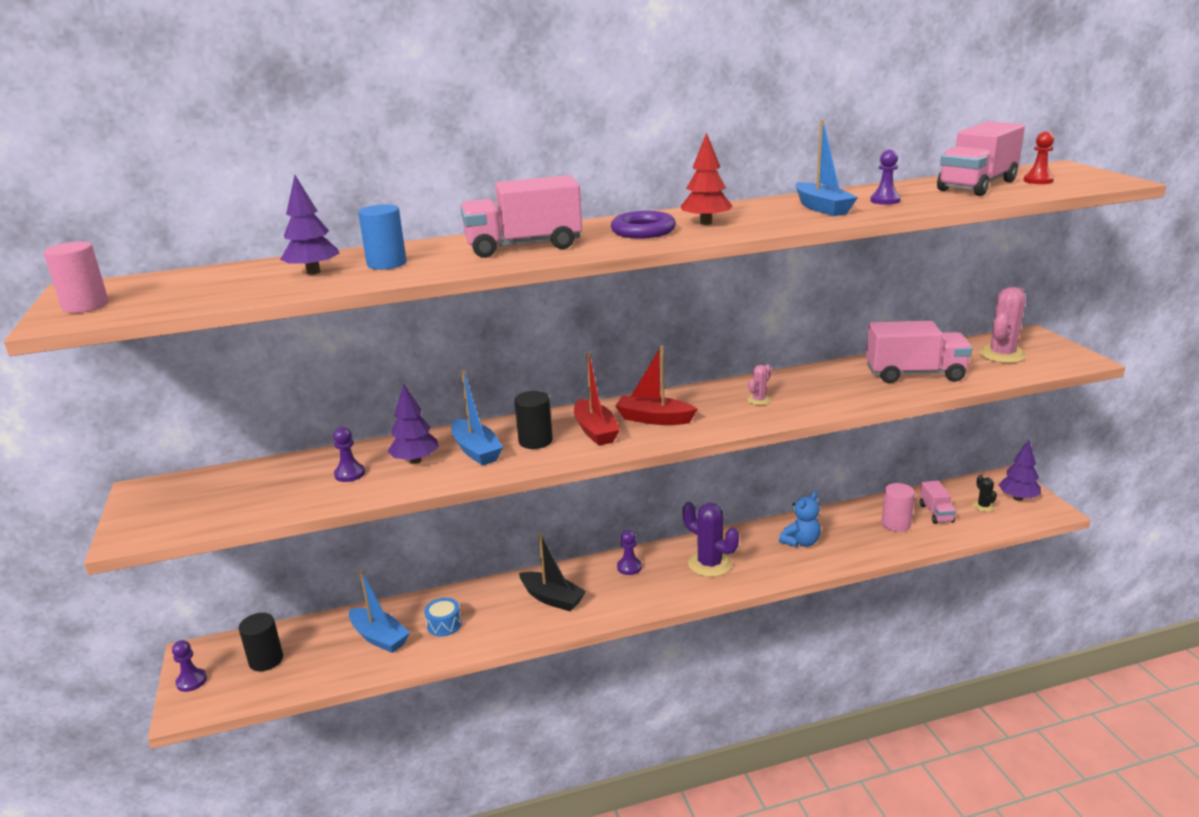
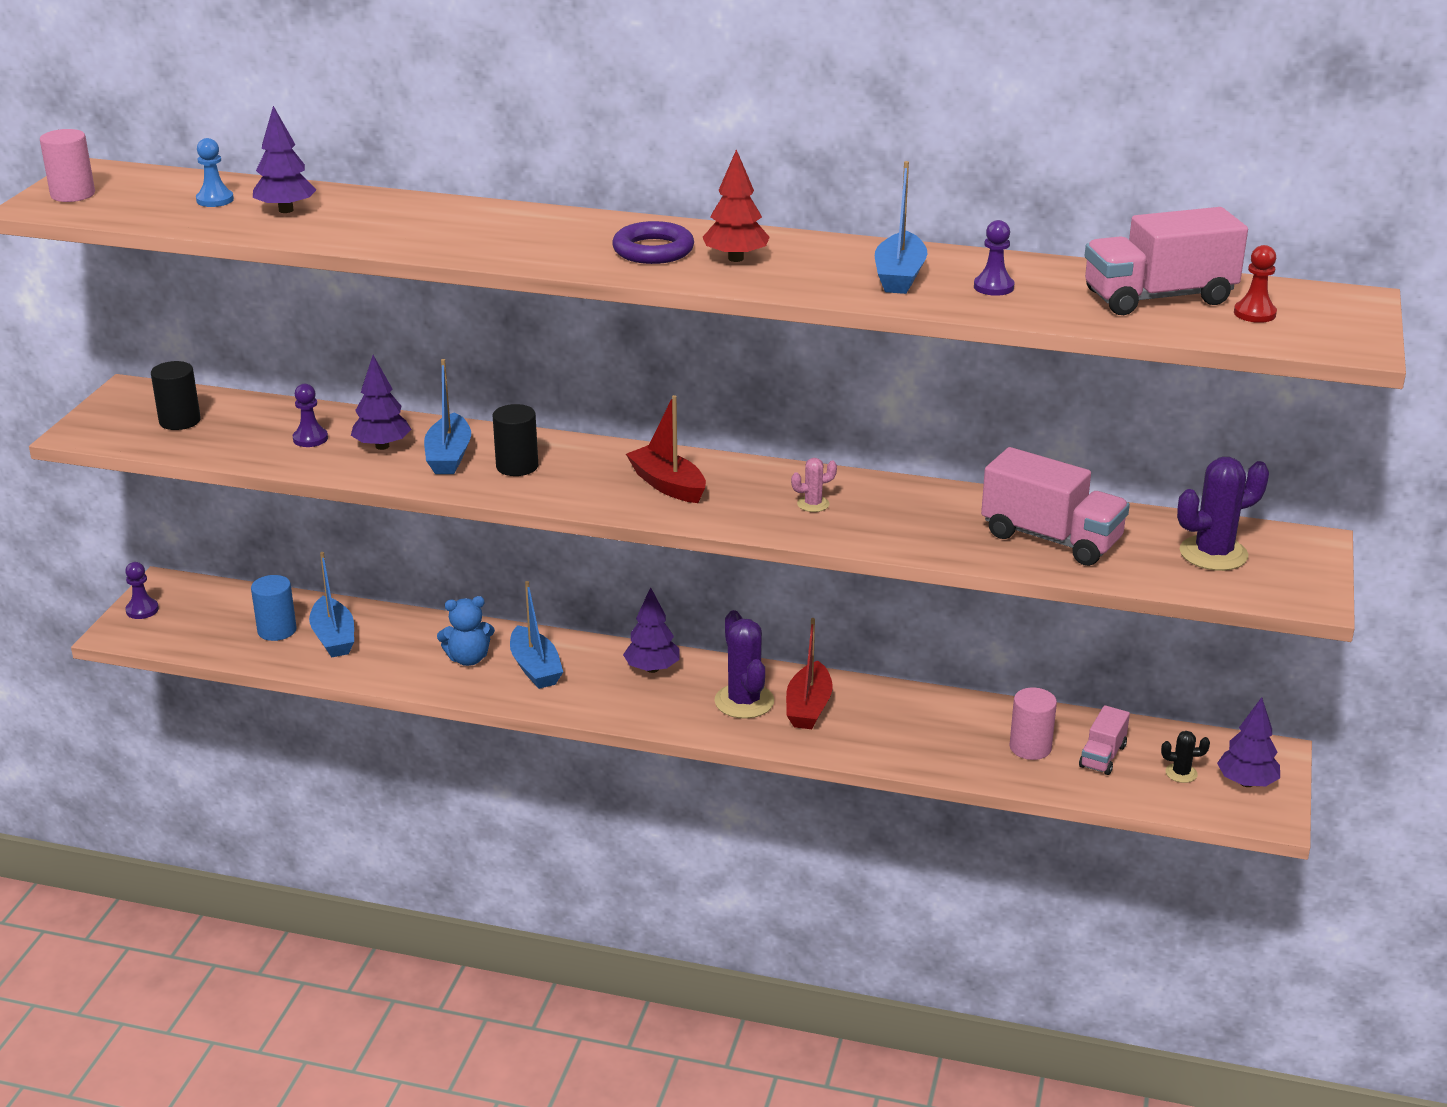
camera: 30 degrees right, 5 degrees up
black cylinder [239,613,283,671] -> black cylinder moved to [151,361,201,430]
blue cylinder [358,204,406,270] -> blue cylinder moved to [251,575,297,641]
blue drum [424,598,462,636] -> none
pink truck [460,175,582,258] -> none
black boat [519,533,586,611] -> blue boat [510,581,563,689]
red boat [574,352,620,446] -> red boat moved to [786,618,833,729]
purple pawn [617,530,642,575] -> purple tree [623,587,680,673]
blue teddy bear [779,492,821,547] -> blue teddy bear moved to [437,596,495,666]
black cactus [973,475,997,512] -> black cactus turned 75 degrees clockwise [1161,731,1210,783]
pink cactus [979,287,1027,363] -> purple cactus [1177,457,1269,571]
none -> blue pawn [196,138,234,207]

